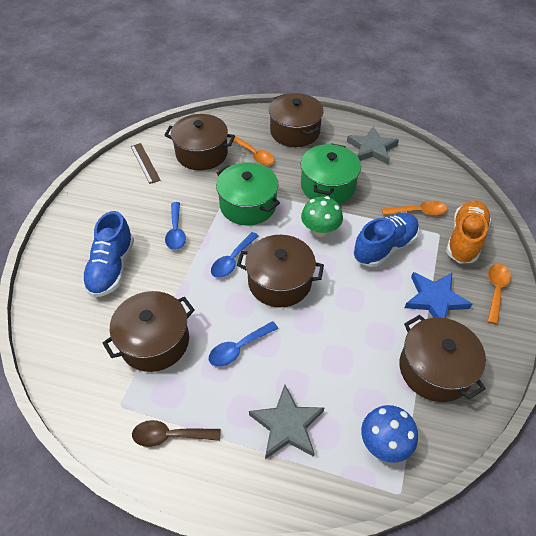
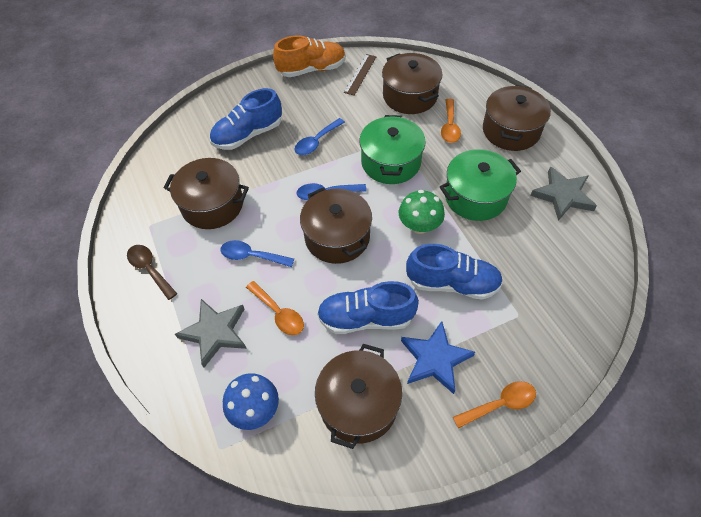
camera: 50 degrees right, 5 degrees up
orange spoon [382,201,447,216] -> orange spoon moved to [246,281,304,335]
orange shoe [446,200,491,263] -> orange shoe moved to [273,36,346,77]
none -> blue shoe [317,281,419,334]

